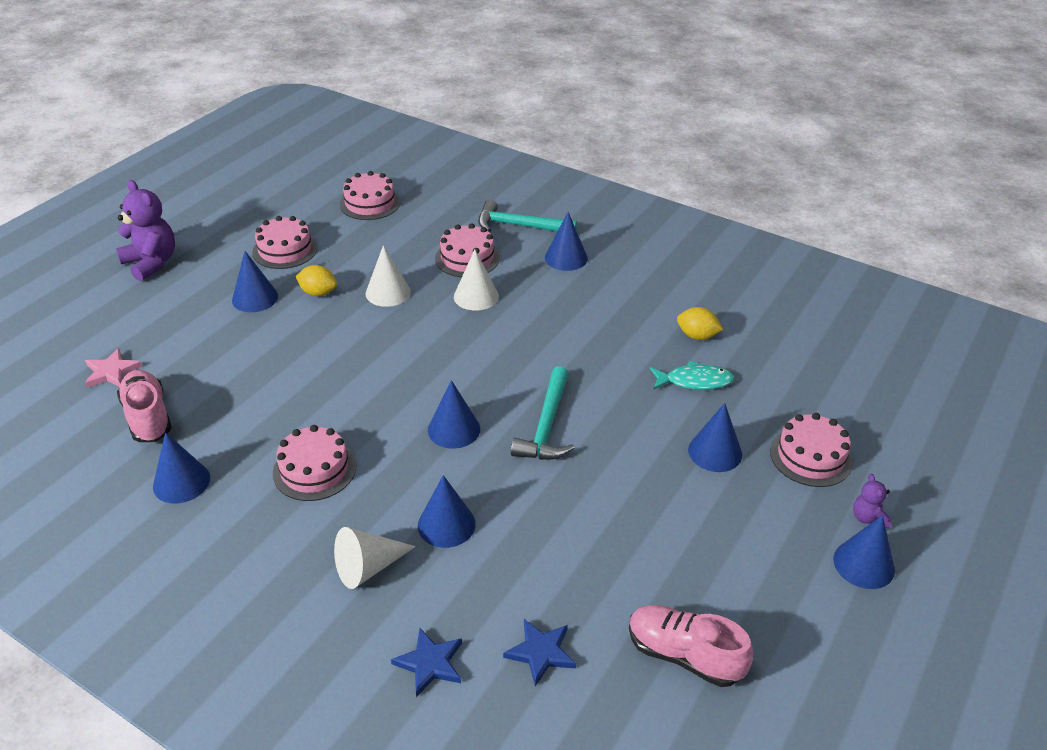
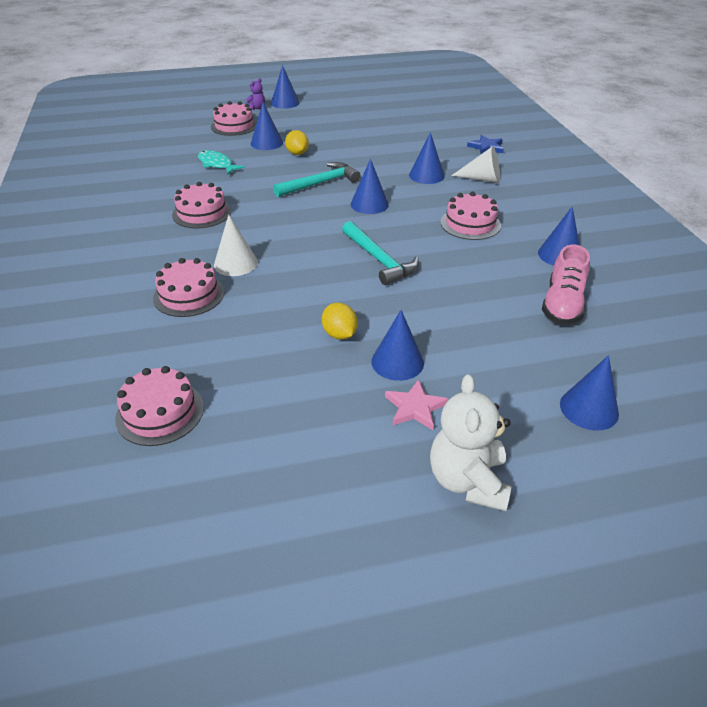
camera: 135 degrees left, 0 degrees up
pink star [85,348,142,388] -> pink star moved to [385,379,448,430]
purple teddy bear [116,180,175,281] -> white teddy bear [430,374,511,511]
pink cake [252,216,318,269] -> pink cake moved to [172,182,232,228]
white cone [365,245,411,307] -> none
turquoise hammer [478,199,577,232] -> turquoise hammer moved to [342,221,419,285]
blue star [503,619,576,687] -> none
blue cone [545,212,588,271] -> blue cone moved to [560,355,619,431]
pink shoe [629,605,753,687] -> none
yellow lemon [677,307,723,340] -> yellow lemon moved to [285,130,309,155]

